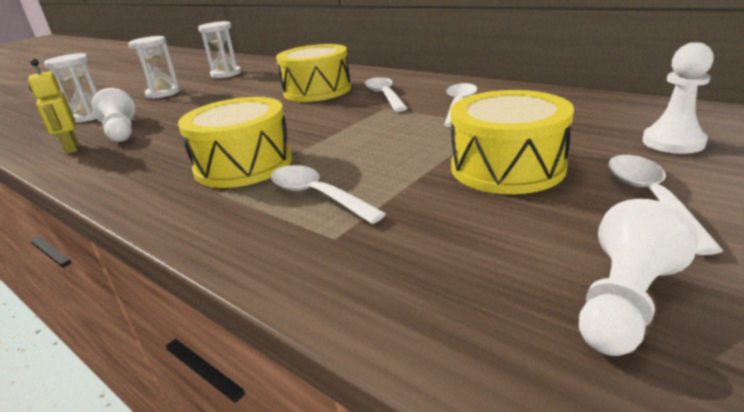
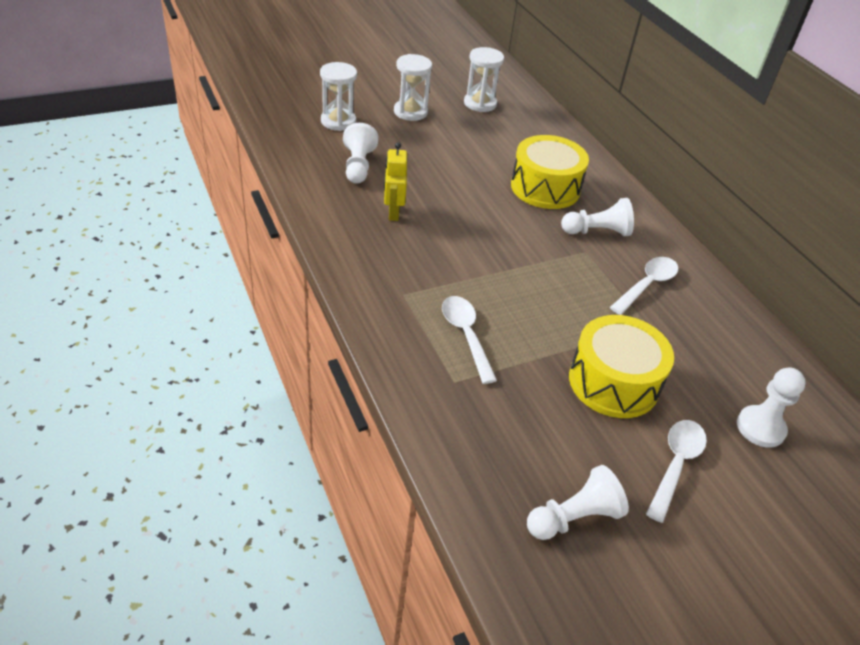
camera: 20 degrees right, 15 degrees up
yellow robot [28,59,78,154] -> yellow robot moved to [384,142,407,221]
yellow drum [178,97,292,188] -> none
white spoon [365,77,407,112] -> white pawn [561,198,634,236]

